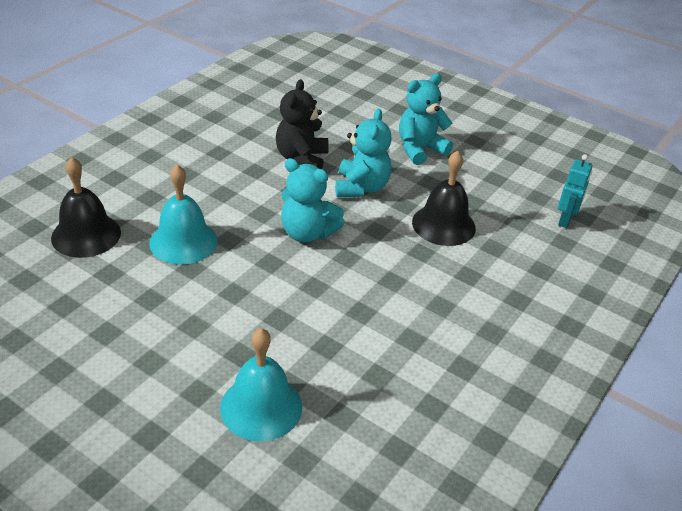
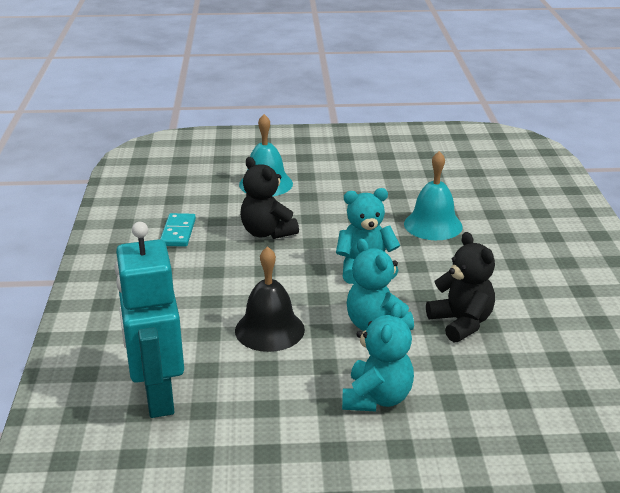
camera: 145 degrees right, 10 degrees down
black bell [51,157,121,258] -> none
turquoise robot [558,154,593,228] -> turquoise robot [114,222,184,418], size x2.06
none -> turquoise domino [160,213,196,247]
none -> black teddy bear [240,157,299,239]

